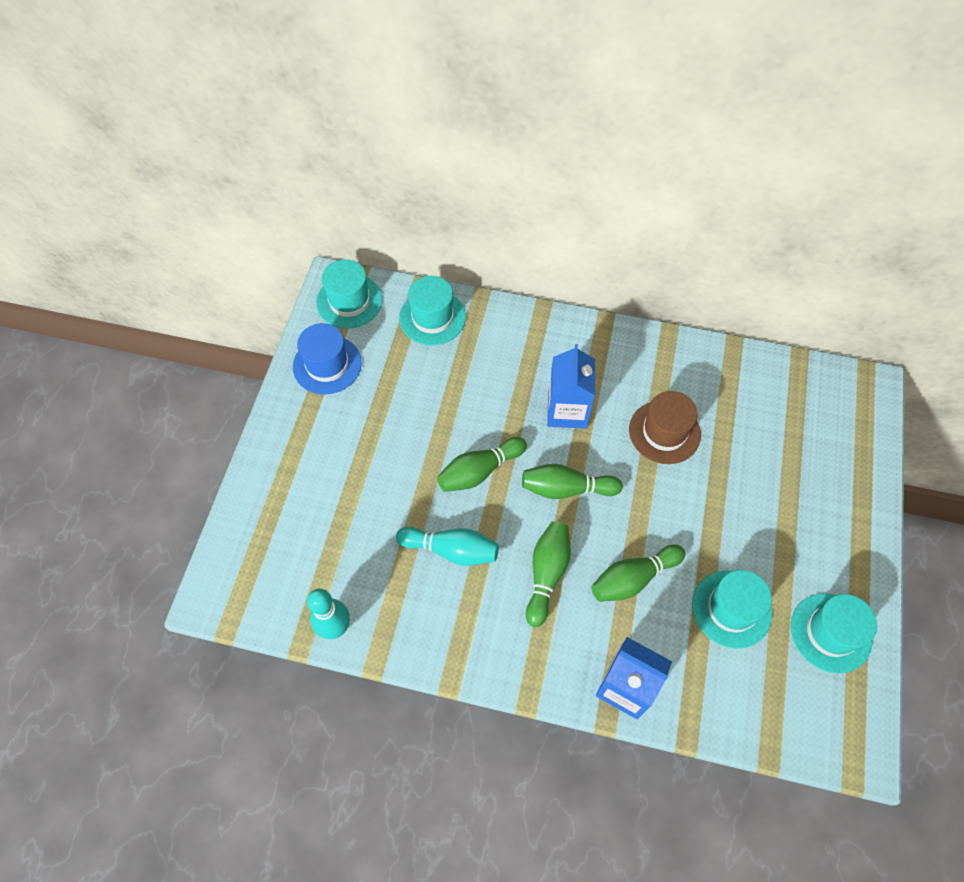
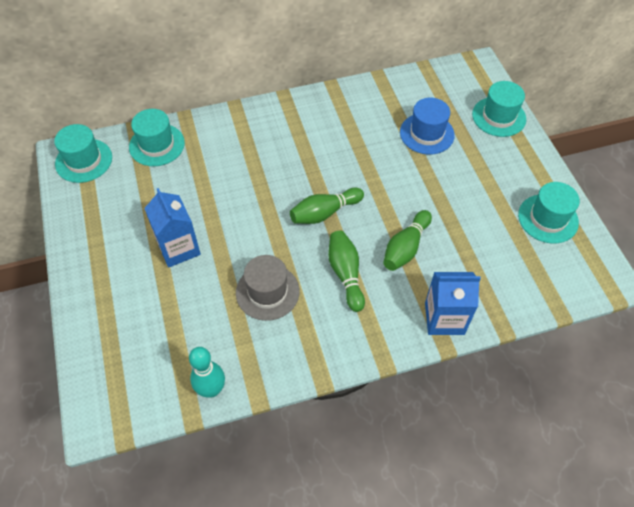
camera: 30 degrees left, 5 degrees down
blue hat [293,323,362,394] -> blue hat moved to [400,98,455,155]
turquoise bowling pin [396,527,499,566] -> grey hat [236,255,300,321]
green bowling pin [437,437,527,492] -> none
blue carton [547,344,595,429] -> blue carton moved to [144,188,201,268]
brown hat [629,391,701,464] -> none
turquoise hat [692,570,772,648] -> turquoise hat moved to [472,81,526,137]

